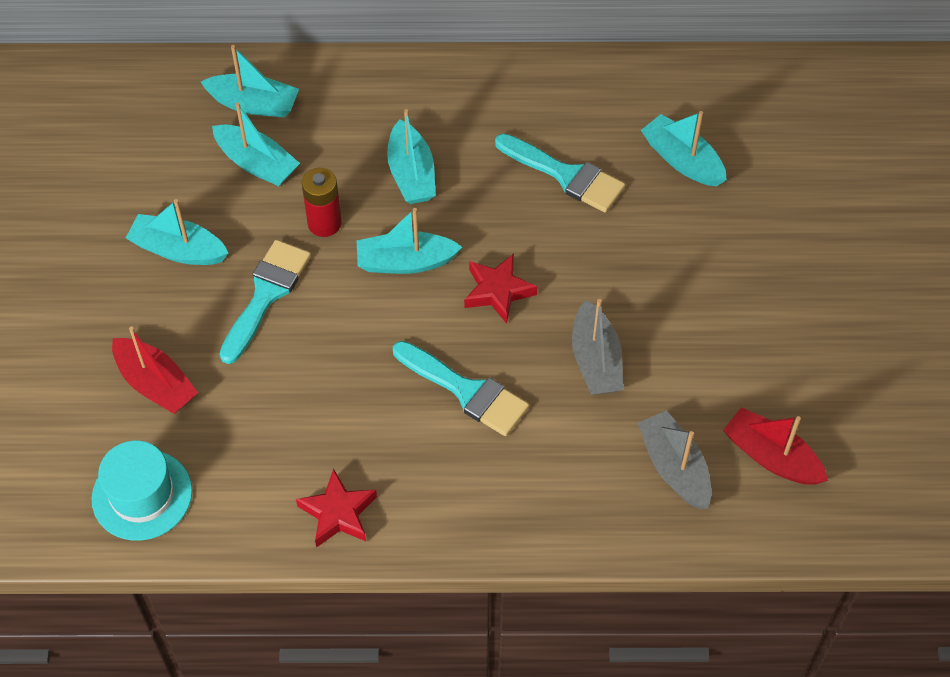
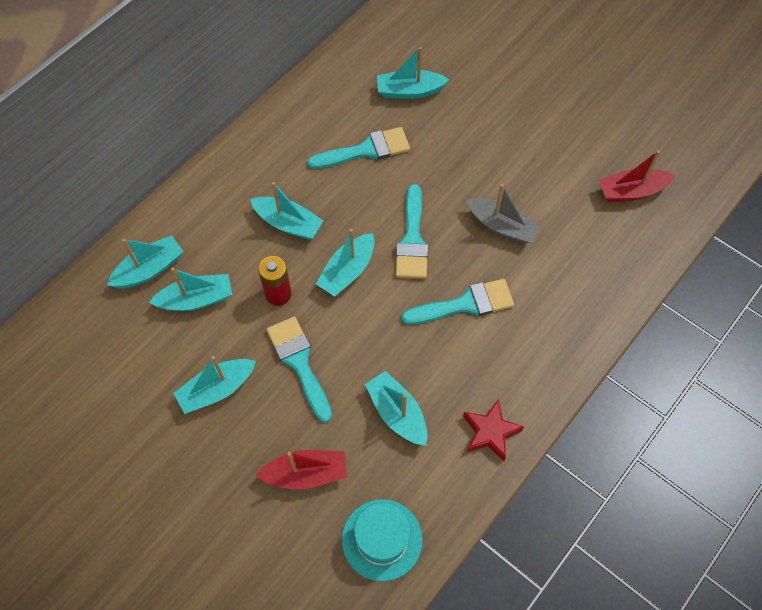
camera: 50 degrees left, 5 degrees up
red star [464,254,538,324] -> turquoise brush [396,184,428,279]
grey boat [638,410,711,509] -> none
none -> turquoise boat [365,371,428,446]

